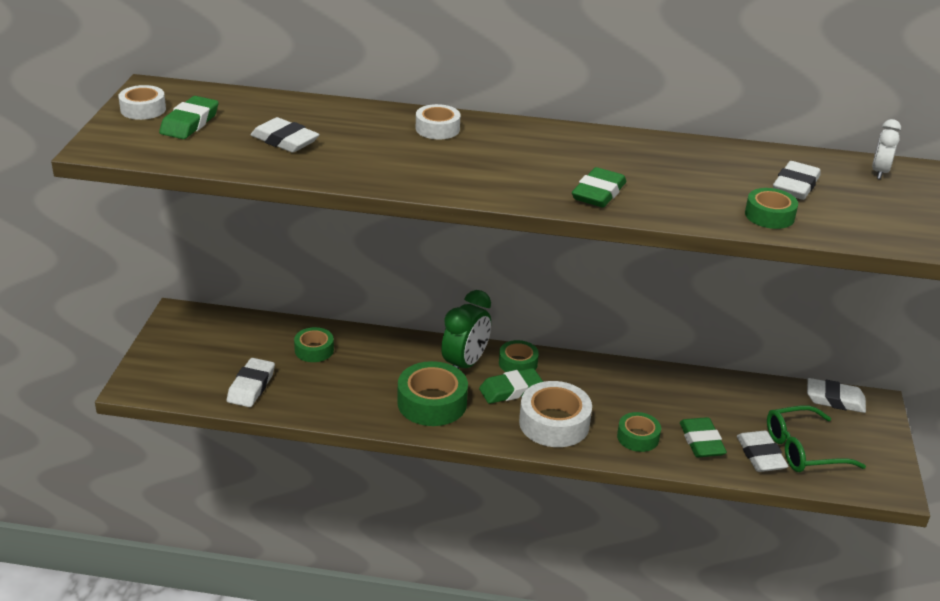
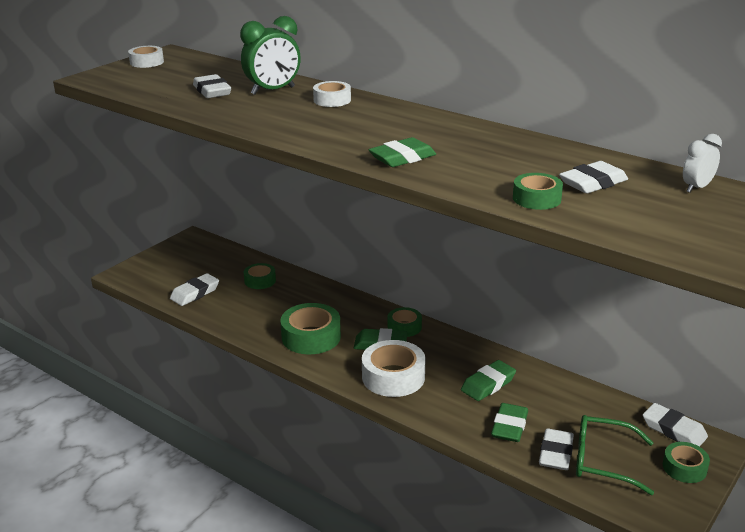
camera: 30 degrees right, 5 degrees down
green eraser [159,96,219,139] -> green eraser moved to [461,360,516,401]
green clock [441,290,491,369] -> green clock moved to [240,16,301,95]
green tape [617,412,661,452] -> green tape moved to [663,442,710,483]

